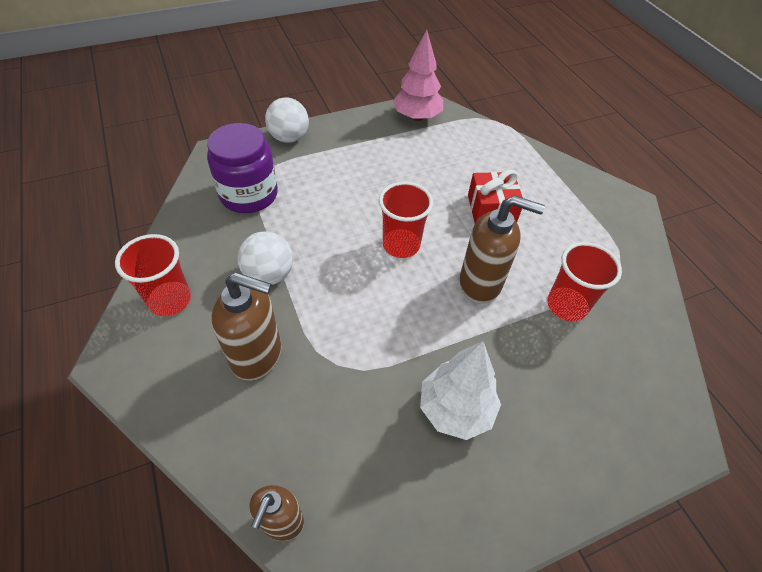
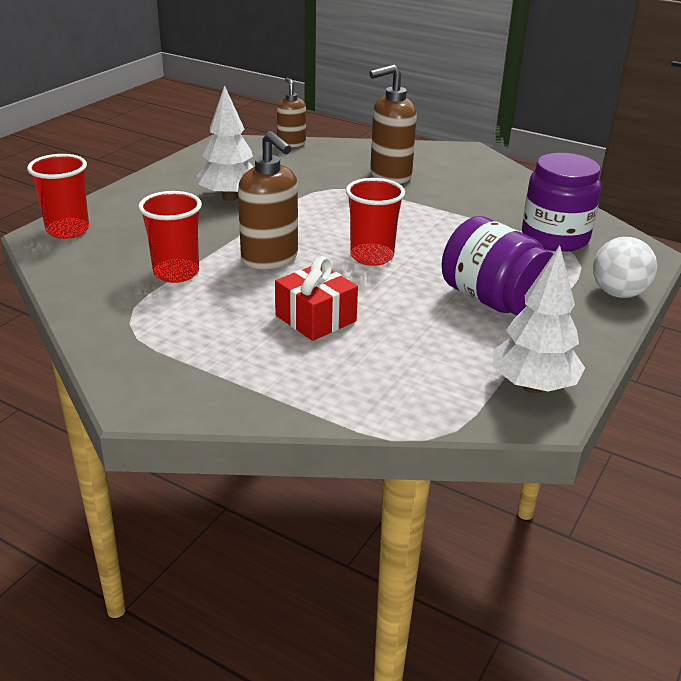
camera: 145 degrees right, 20 degrees down
red cup [115,234,191,316] -> red cup moved to [27,154,89,239]
white ball [238,231,293,285] -> none
pink tree [393,30,443,121] -> white tree [493,245,585,393]
brown soap dispenser [459,195,545,304] -> brown soap dispenser turned 105 degrees counterclockwise [238,131,298,269]
none -> purple jar [442,216,553,316]

